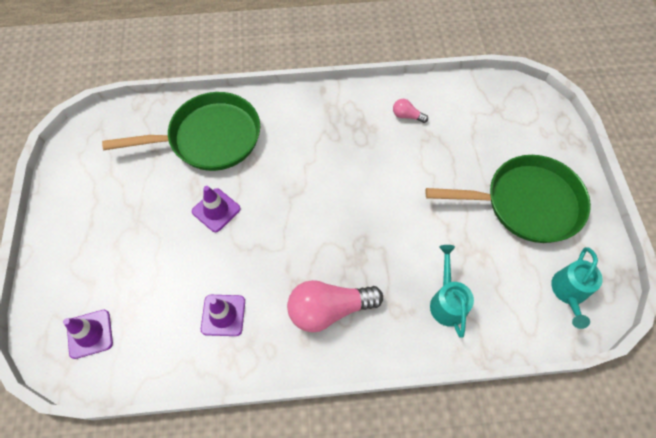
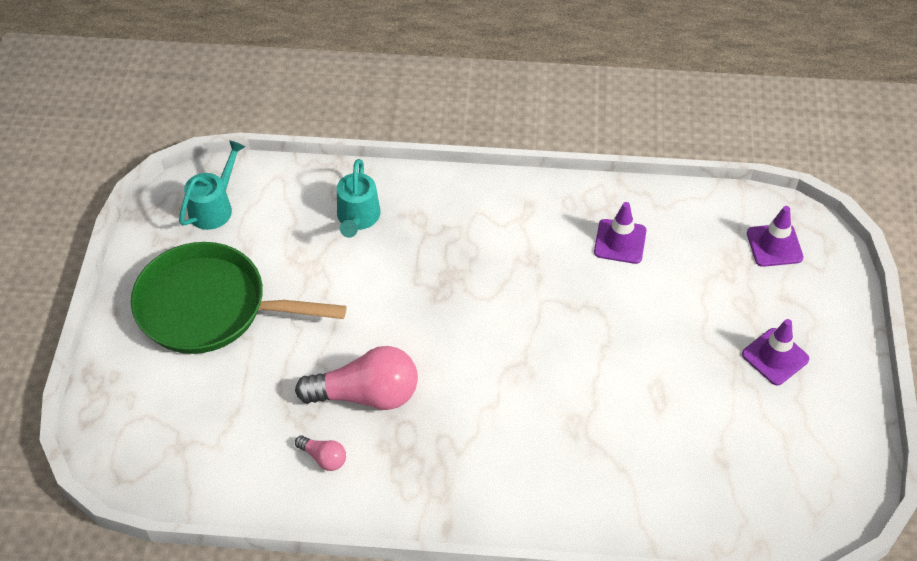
camera: 170 degrees left, 10 degrees down
green pan [102,92,260,171] -> none
purple traffic cone [192,186,240,232] -> purple traffic cone moved to [742,319,809,385]
pink light bulb [287,280,383,332] -> pink light bulb moved to [295,346,418,410]

